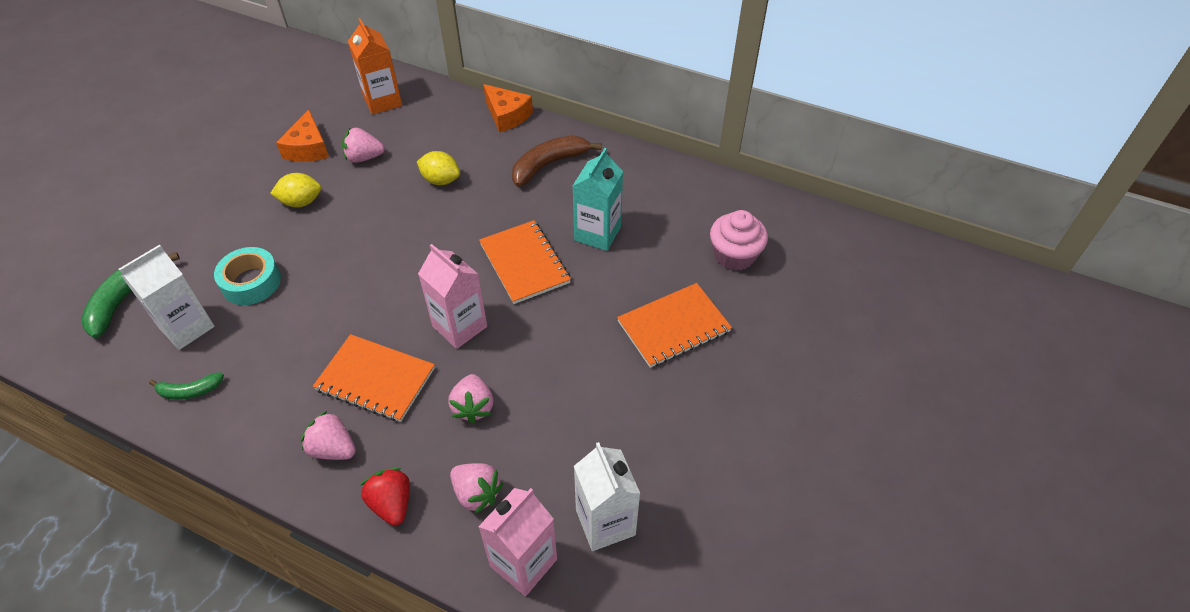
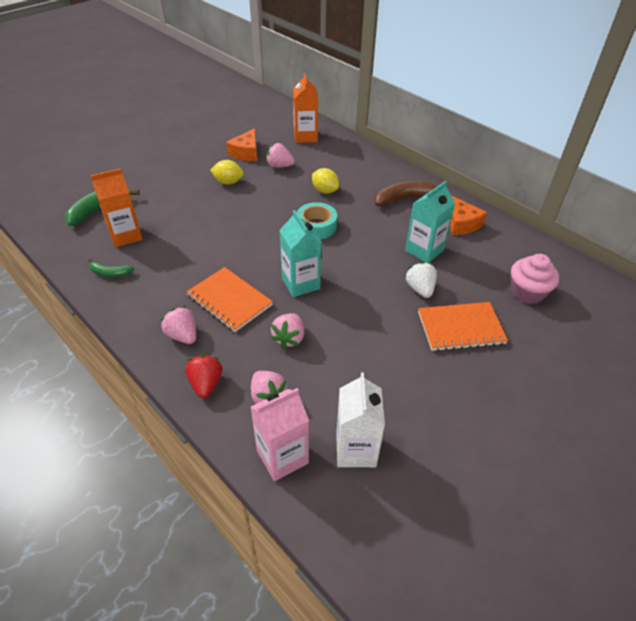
camera: 20 degrees right, 5 degrees down
white carton [119,245,215,350] -> orange carton [90,168,143,247]
turquoise tape [214,247,281,305] -> turquoise tape moved to [297,202,337,240]
pink carton [418,244,487,349] -> turquoise carton [279,210,322,297]
orange notebook [479,220,571,304] -> none
orange cheese [483,84,533,132] -> orange cheese moved to [450,195,487,235]
none -> white strawberry [405,261,437,298]

